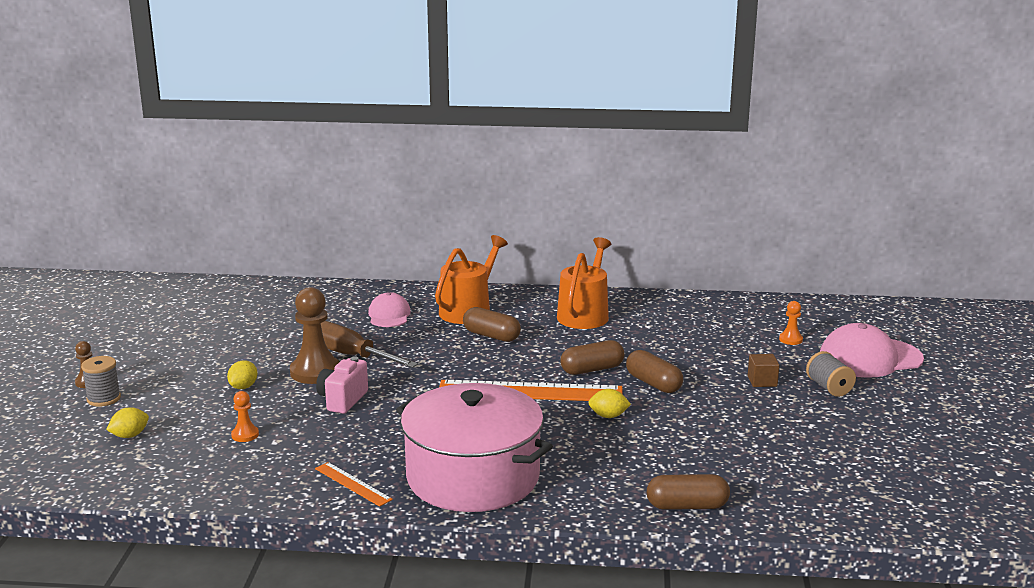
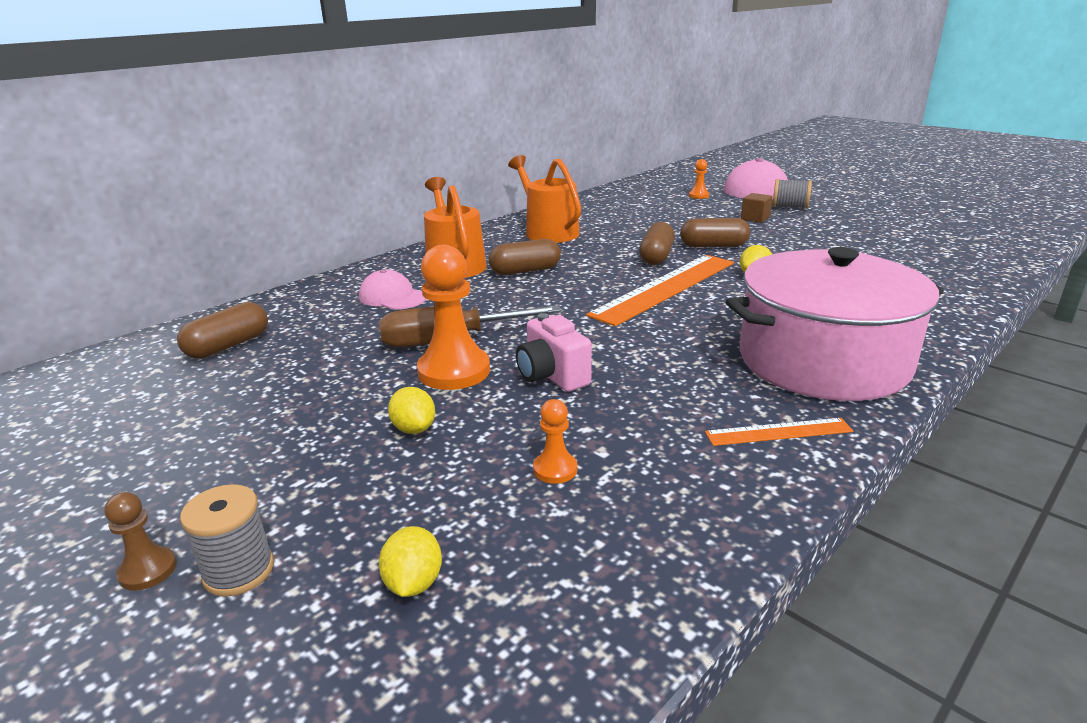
camera: 50 degrees left, 5 degrees up
brown pawn [290,287,340,384] -> orange pawn [417,245,490,390]
brown capsule [647,474,730,510] -> brown capsule moved to [177,302,268,359]

